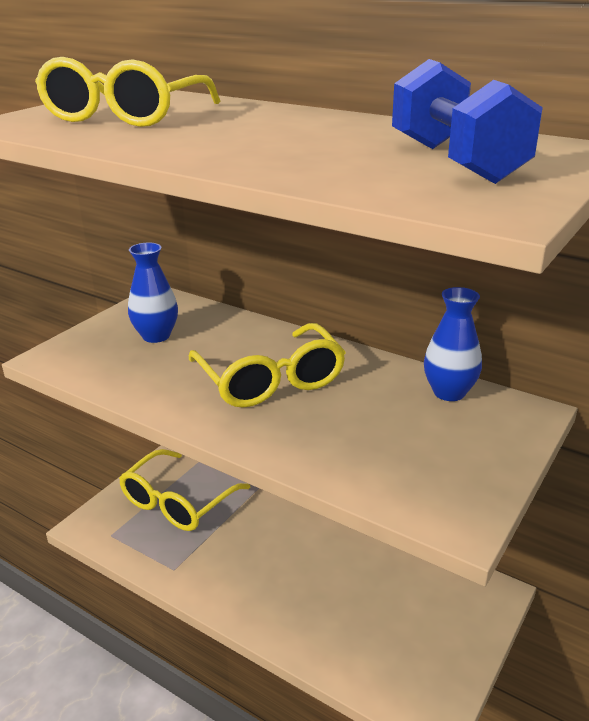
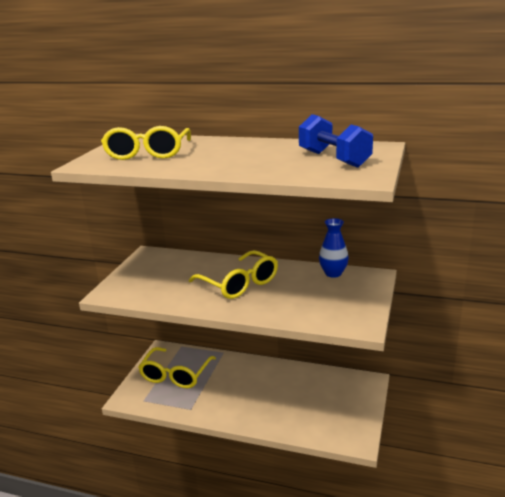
camera: 15 degrees left, 5 degrees down
blue vase [128,243,178,343] -> none

